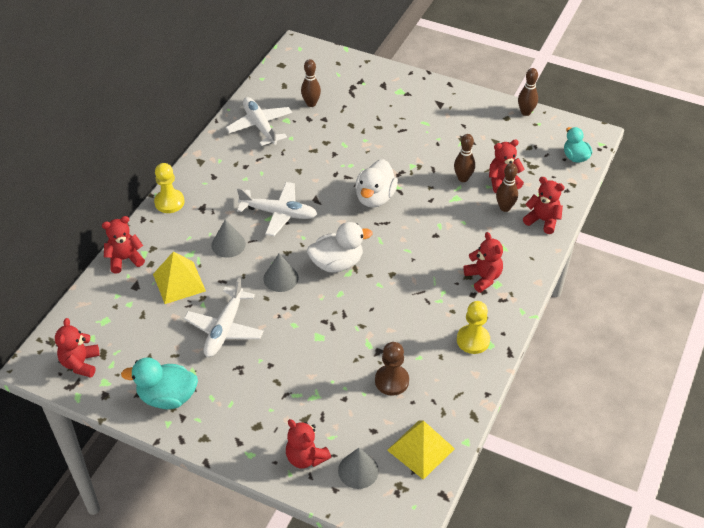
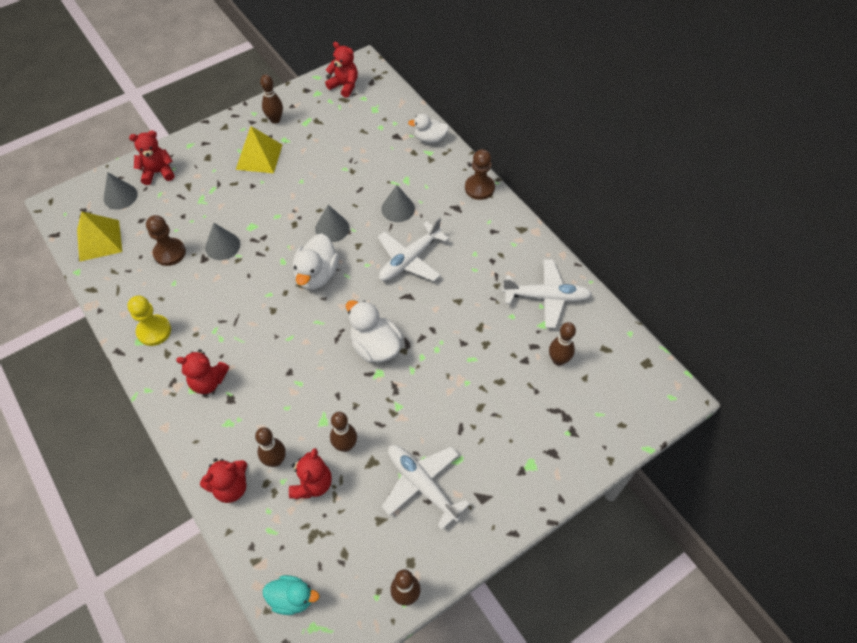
camera: 120 degrees right, 10 degrees up
red teddy bear [102,216,145,274] -> white duck [408,114,449,143]
turquoise duck [121,357,198,409] -> brown bowling pin [260,74,283,124]
yellow pyramid [153,252,206,304] -> yellow pyramid moved to [236,126,282,173]
yellow pawn [154,163,185,213] -> brown pawn [465,149,495,200]
white plane [184,277,264,357] -> white plane moved to [382,445,470,530]
none -> grey cone [205,223,240,260]

